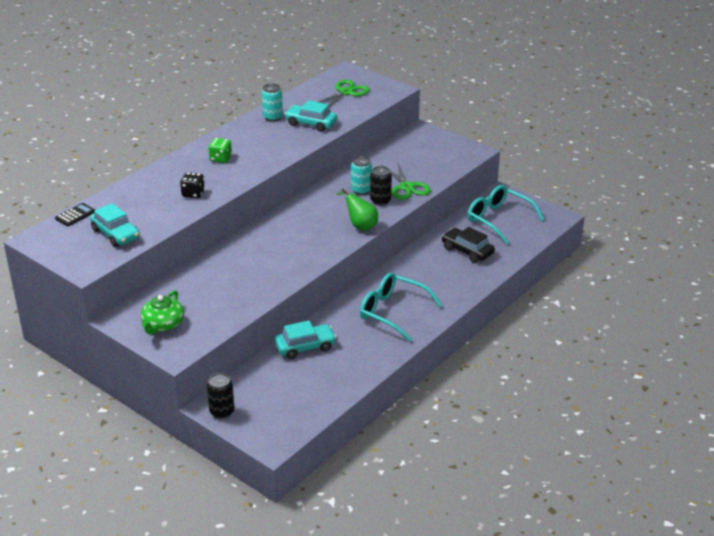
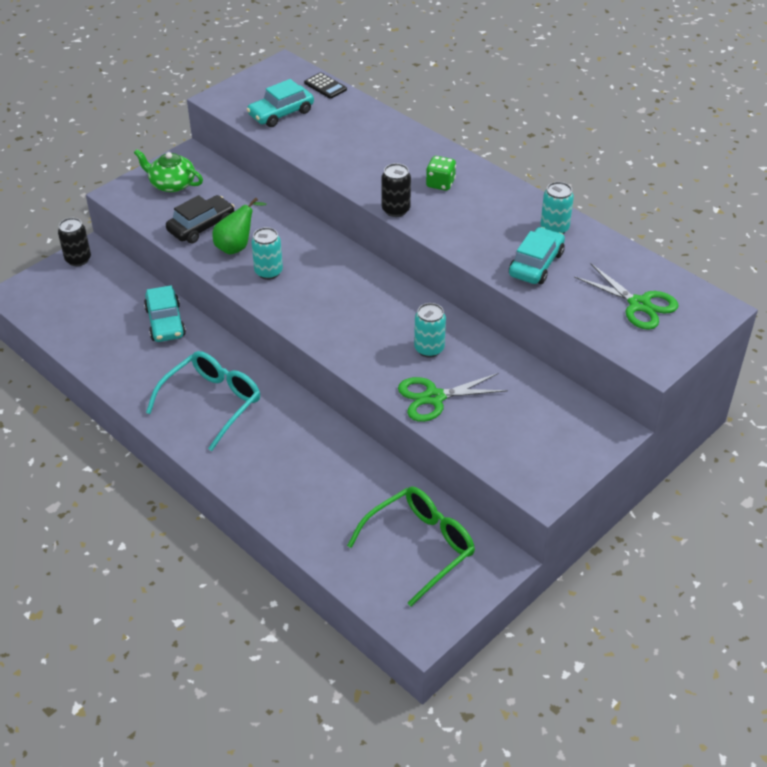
camera: 95 degrees right, 10 degrees up
black dice [180,172,205,198] -> none
green pear [336,188,378,231] -> green pear moved to [213,197,267,254]
black can [370,166,392,206] -> black can moved to [382,163,411,217]
black car [442,227,495,263] -> black car moved to [166,195,235,244]
turquoise glasses [467,185,545,244] -> green glasses [347,487,475,607]
none -> turquoise can [251,227,283,280]

